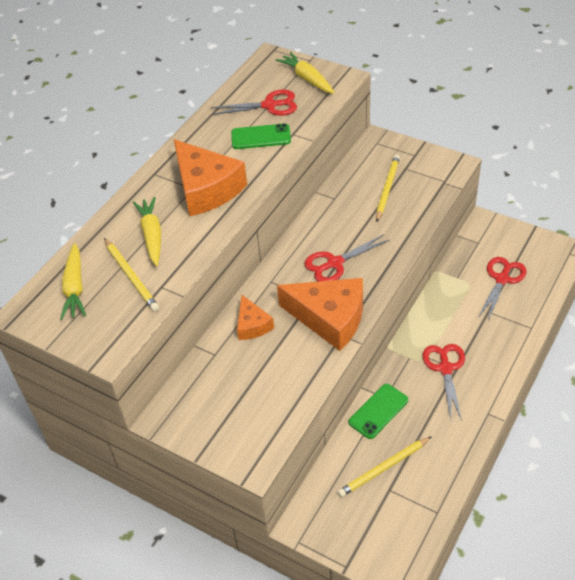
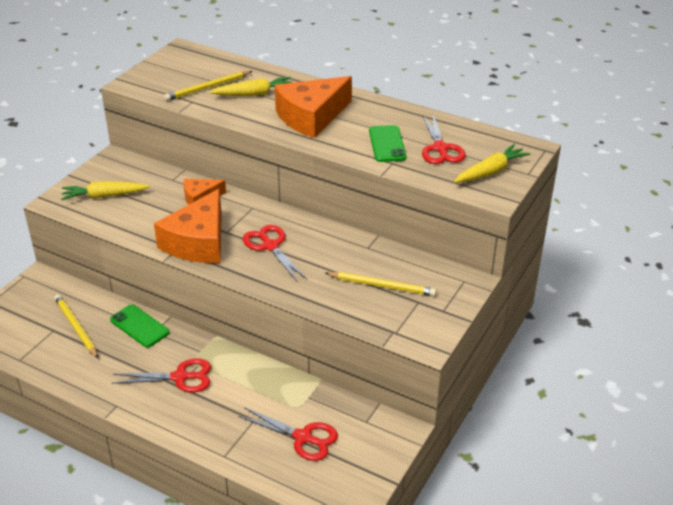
camera: 85 degrees right, 10 degrees down
yellow carrot [60,243,86,320] -> yellow carrot moved to [61,181,150,200]

